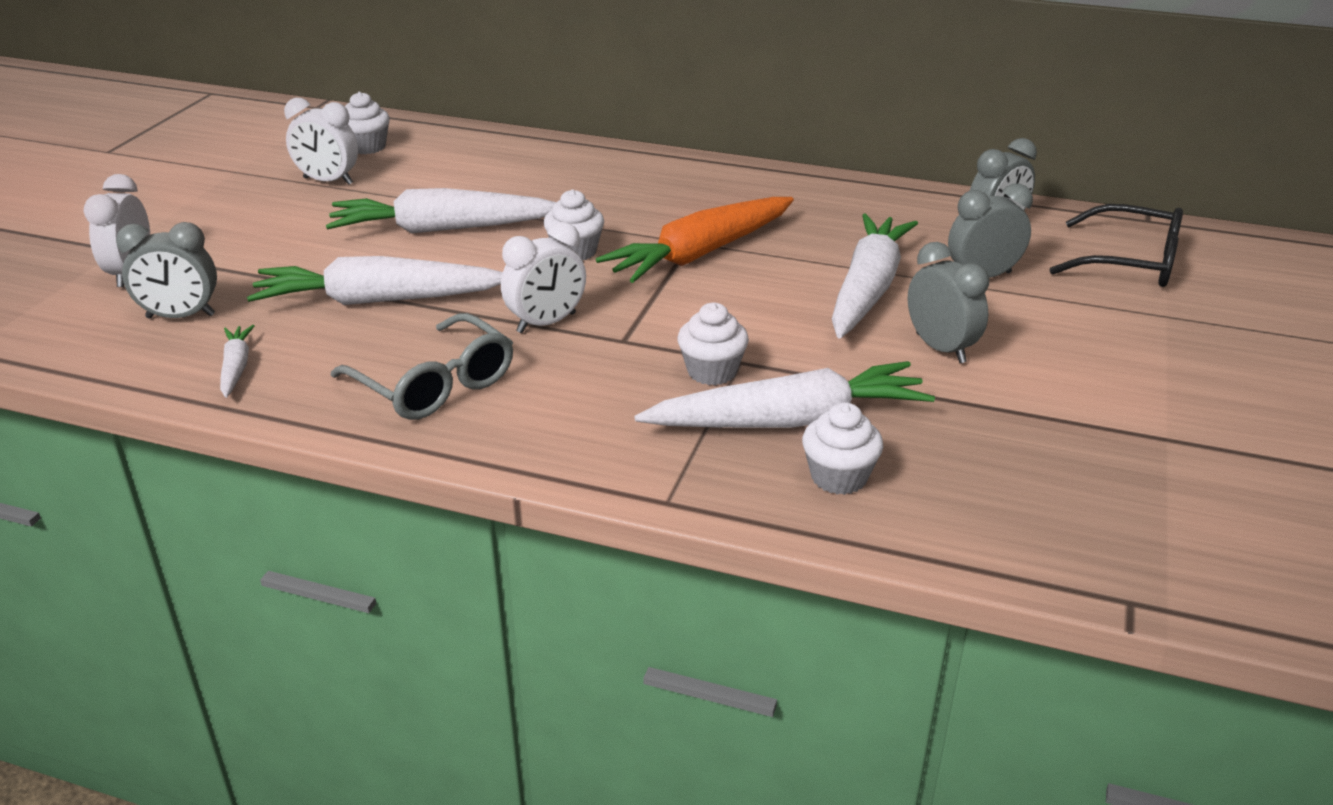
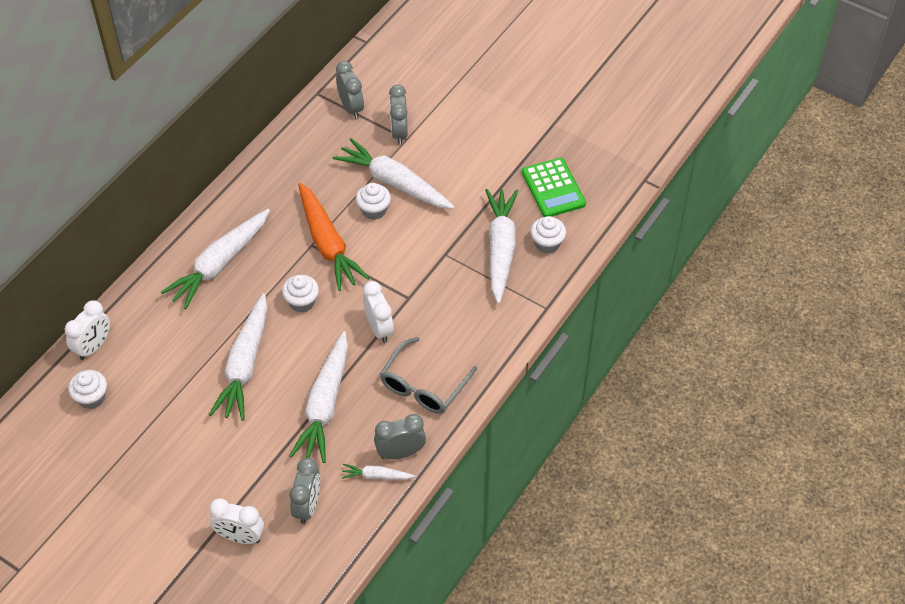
camera: 75 degrees left, 20 degrees up
white clock [284,98,358,185] -> white clock moved to [65,300,110,360]
grey glasses [331,313,513,420] -> grey glasses turned 150 degrees clockwise [380,337,477,414]
white cupcake [677,303,749,385] -> white cupcake moved to [356,183,391,220]
grey clock [908,242,989,363] -> grey clock moved to [374,414,426,459]
black glasses [1049,204,1183,287] -> none
none -> white carrot [161,209,270,310]
none -> green calculator [522,158,586,217]

